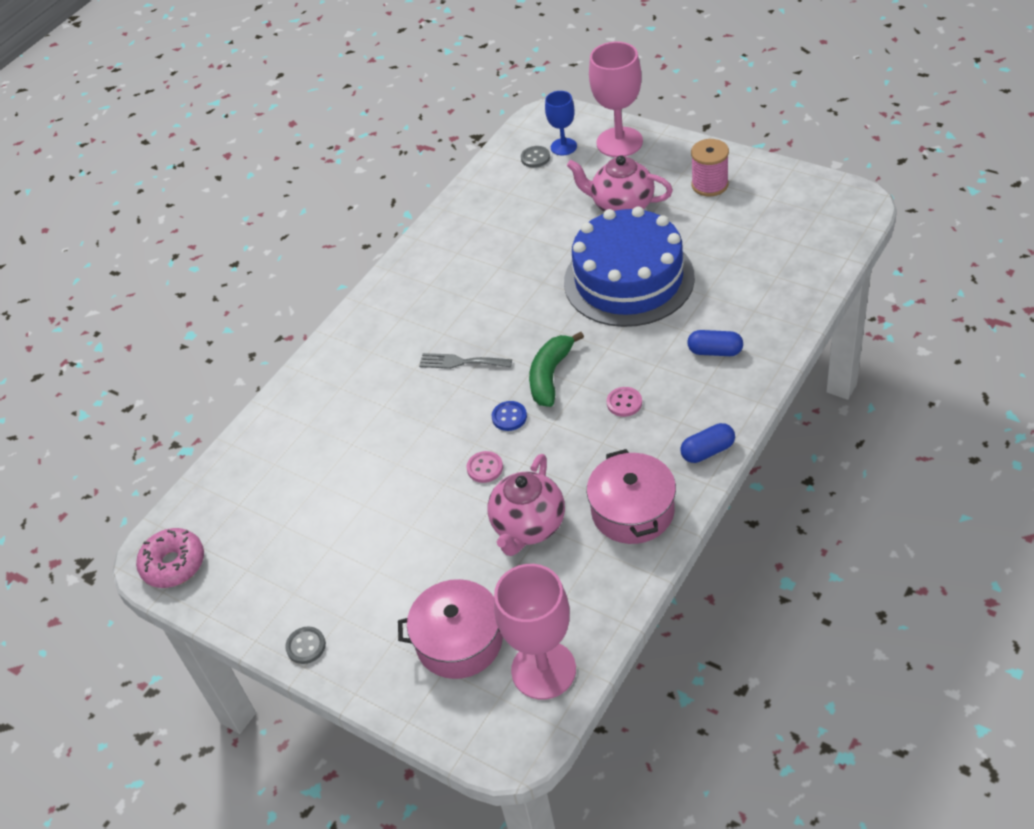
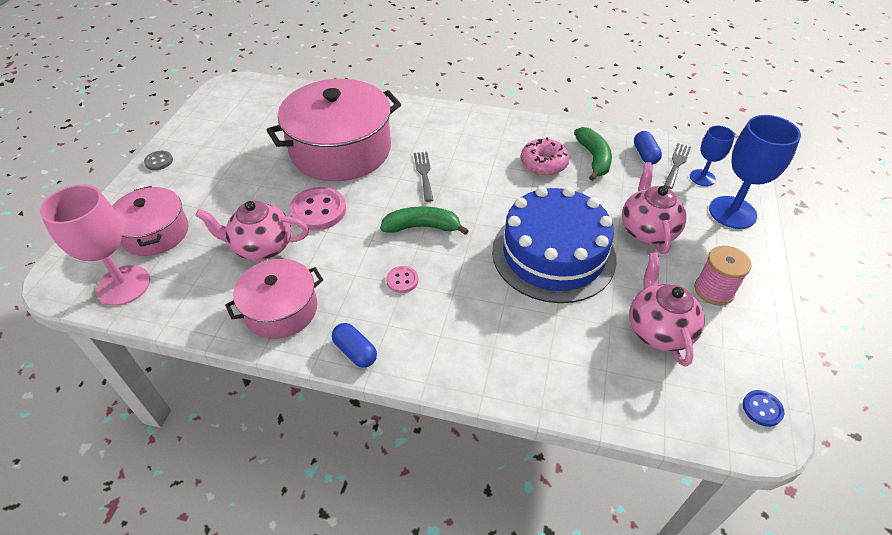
camera: 65 degrees right, 0 degrees up
pink donut [136,528,204,588] -> pink donut moved to [521,137,570,175]
pink button [467,451,503,483] -> pink button [289,187,346,230], size x1.92
blue button [492,401,527,431] -> blue button moved to [743,390,784,427]
grey button [521,146,550,168] -> grey fork [664,143,691,189]
pink goblet [589,42,643,157] -> blue goblet [709,115,801,229]
blue capsule [687,330,743,356] -> blue capsule moved to [634,131,662,164]
none -> pink pot [267,79,401,181]
none -> green banana [574,127,612,181]
none -> pink teapot [629,252,705,366]

